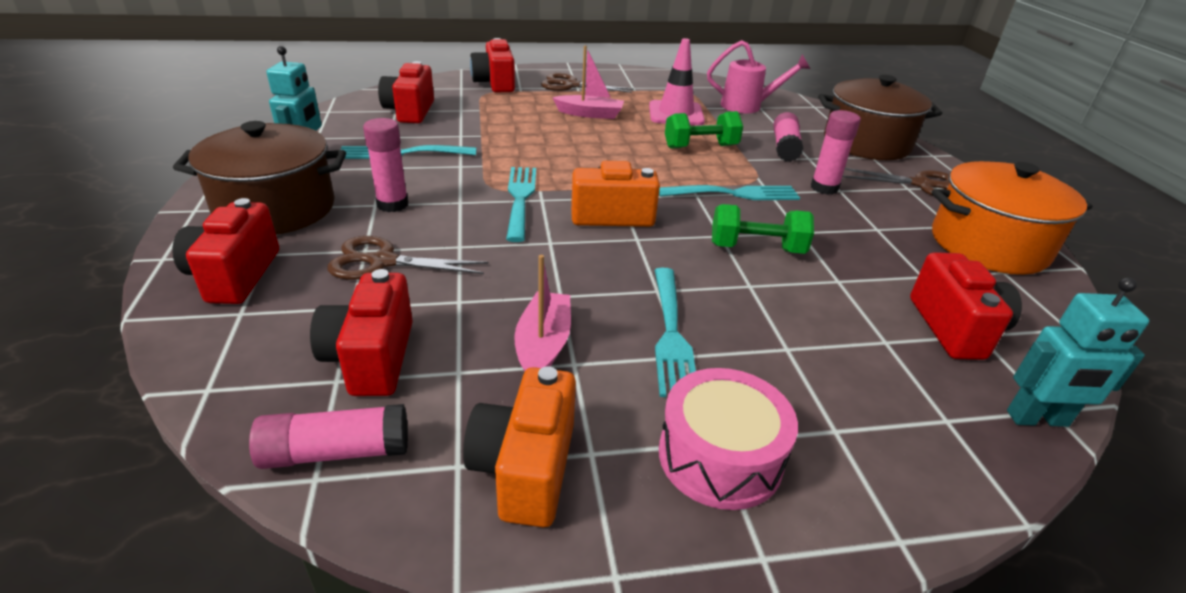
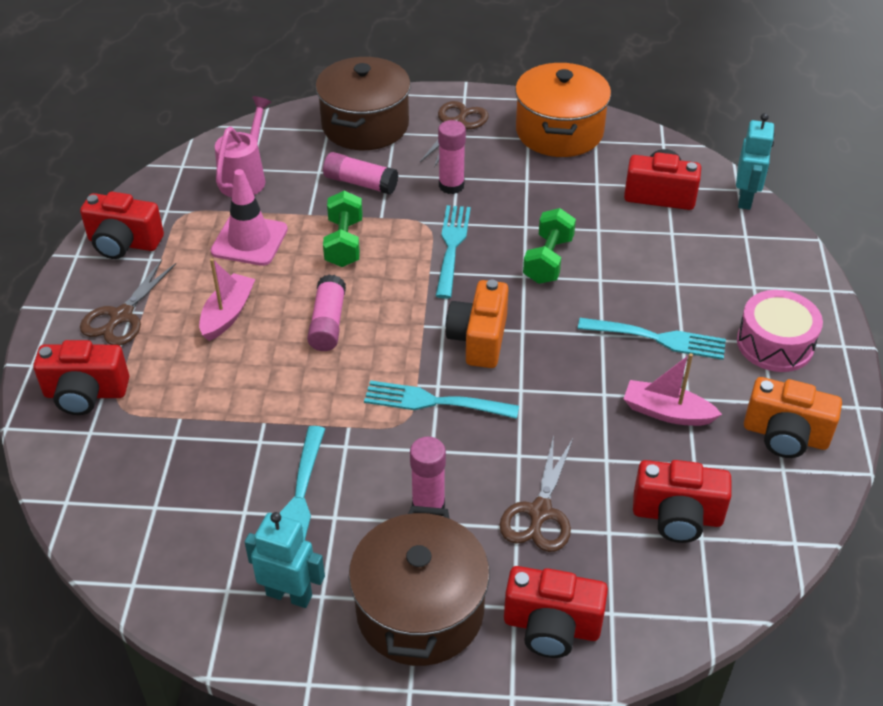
camera: 75 degrees left, 10 degrees up
pink glue stick [249,404,408,469] -> pink glue stick moved to [307,274,346,351]
red camera [378,61,434,123] -> red camera moved to [80,192,164,259]

